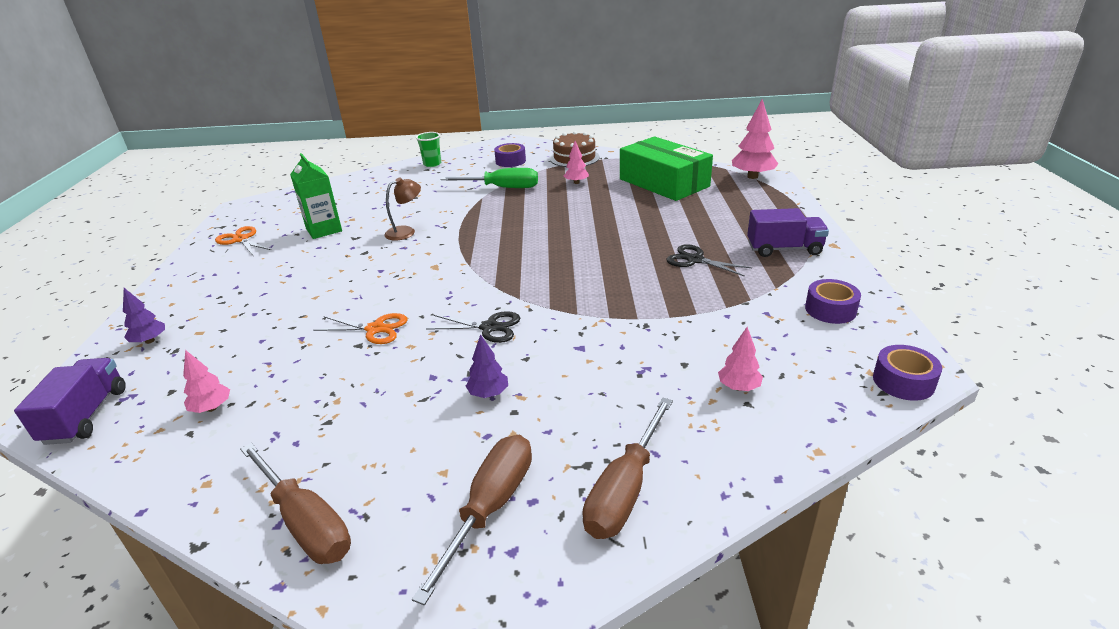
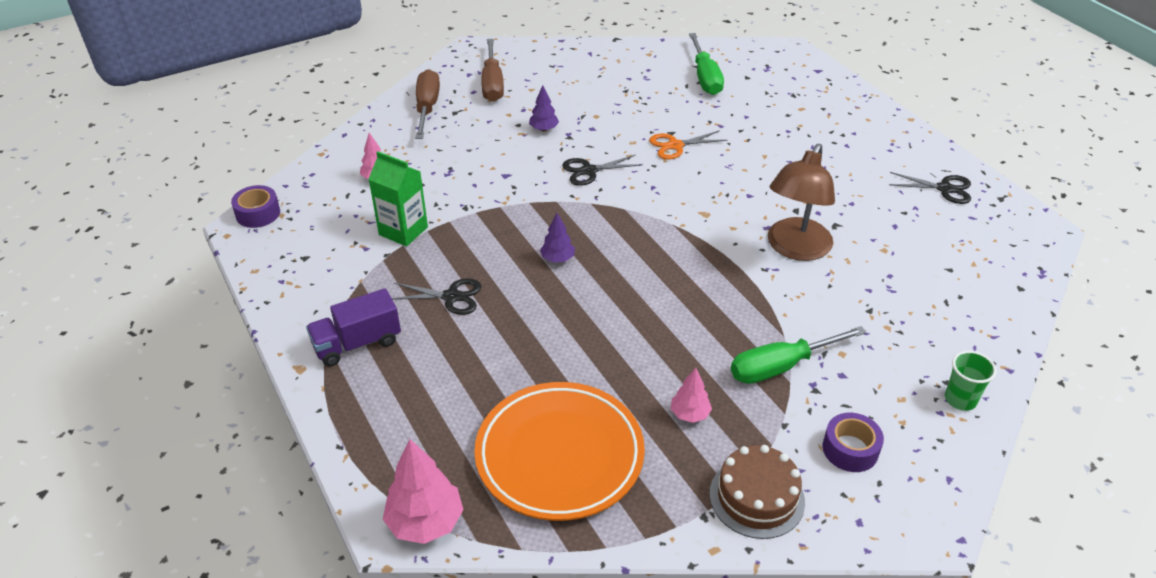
camera: 150 degrees right, 10 degrees up
purple truck [14,358,126,445] -> none
purple tree [123,288,165,344] -> purple tree moved to [540,213,575,262]
pink tree [183,350,230,413] -> green screwdriver [689,33,724,95]
orange scissors [215,226,271,255] -> black scissors [889,172,971,204]
brown screwdriver [240,443,351,564] -> none
green carton [290,153,342,239] -> green carton moved to [368,151,428,246]
brown lamp [384,177,421,241] -> brown lamp [768,144,835,261], size x1.82
green box [620,137,713,201] -> orange plate [474,382,645,521]
purple tape [805,279,861,324] -> none

